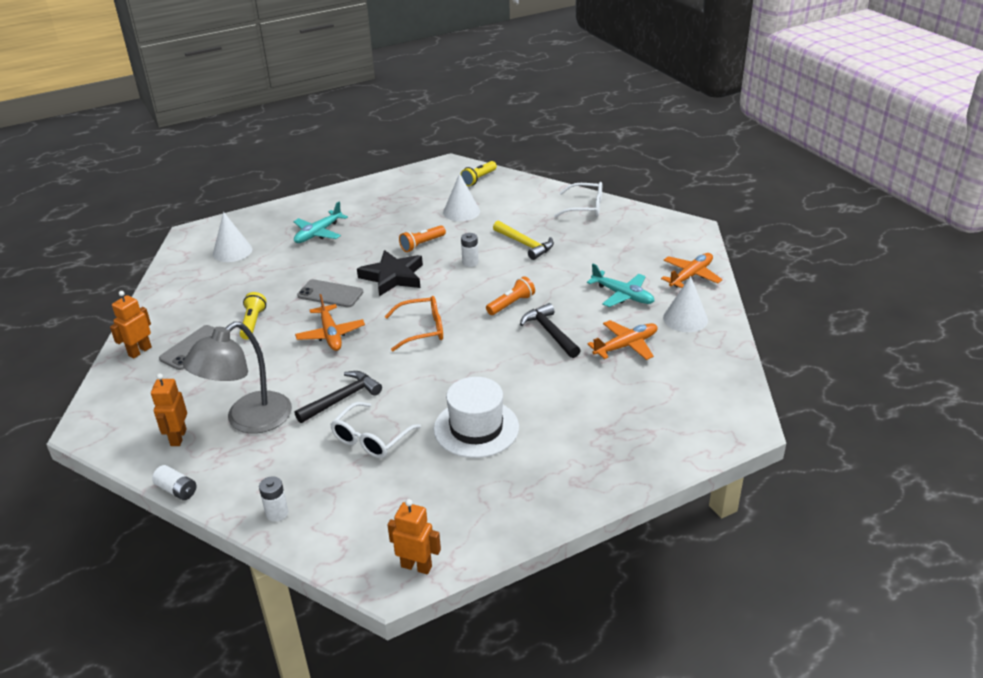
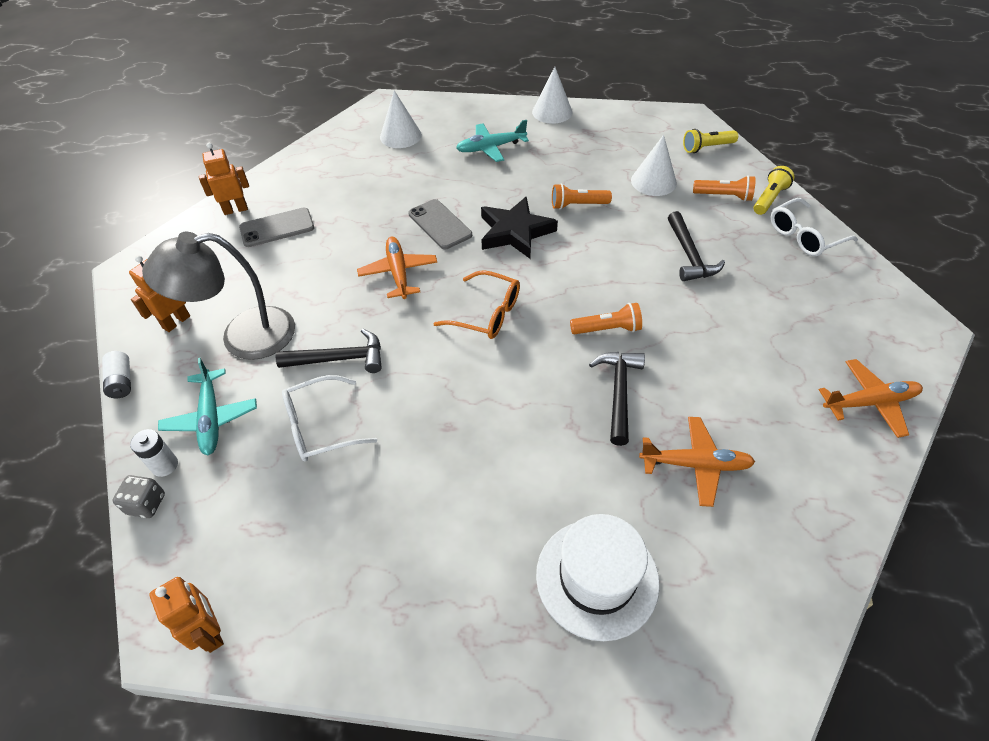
camera: 35 degrees right, 15 degrees up
yellow flashlight [240,292,266,339] -> yellow flashlight moved to [753,166,794,215]
orange plane [295,294,365,351] -> orange plane turned 150 degrees clockwise [357,237,437,299]
white hat [434,377,519,458] -> white hat moved to [536,514,660,641]
white battery [461,233,479,267] -> none
yellow hammer [493,221,554,260] -> black hammer [668,211,725,281]
white glasses [554,182,602,218] -> white glasses turned 105 degrees clockwise [771,198,858,256]
turquoise plane [587,264,655,307] -> turquoise plane moved to [158,358,257,455]
white cone [663,276,708,332] -> white cone moved to [532,67,573,124]
none -> grey dice [112,475,165,518]
none -> orange flashlight [693,175,756,201]

